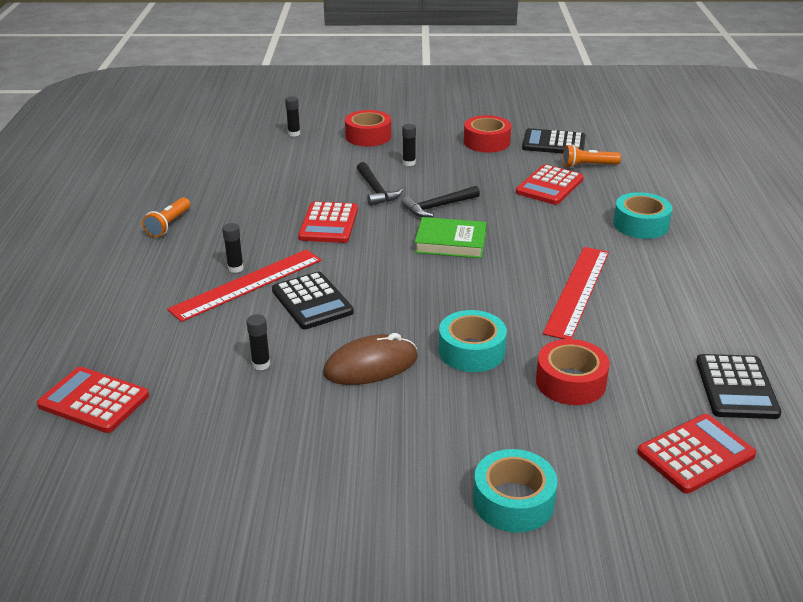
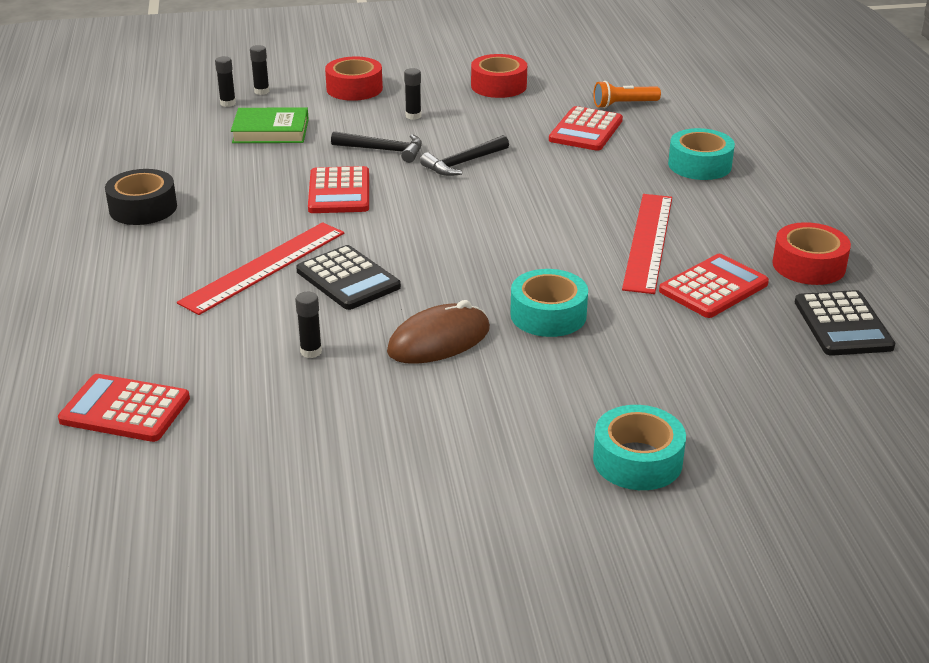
camera: 10 degrees left, 0 degrees up
orange flashlight [142,197,190,237] -> black tape [105,169,177,225]
black glue stick [222,223,244,273] -> black glue stick moved to [215,56,236,107]
black hammer [357,162,403,206] -> black hammer turned 45 degrees counterclockwise [331,131,422,163]
green book [415,217,487,258] -> green book moved to [231,107,309,143]
black calculator [522,128,586,153] -> none
red tape [536,339,610,405] -> red tape moved to [772,222,851,285]
red calculator [637,414,756,493] -> red calculator moved to [659,254,769,318]

